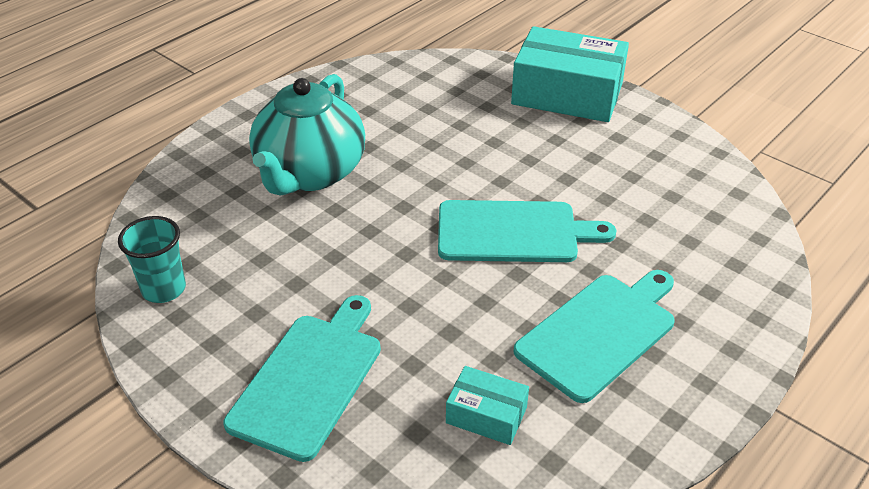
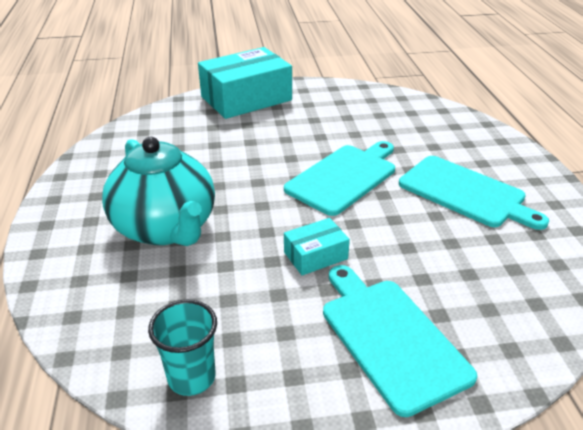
camera: 50 degrees left, 5 degrees down
turquoise box [446,366,529,445] -> turquoise box moved to [284,218,350,275]
turquoise cutting board [513,270,675,403] -> turquoise cutting board turned 135 degrees clockwise [399,156,549,230]

